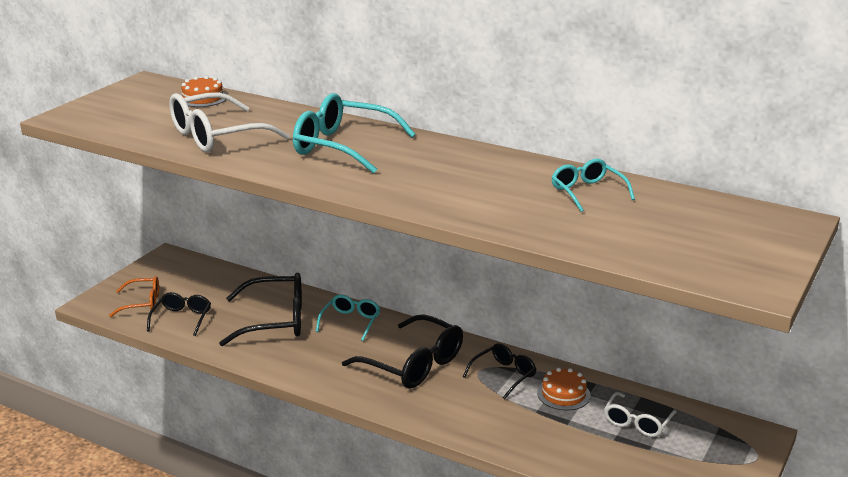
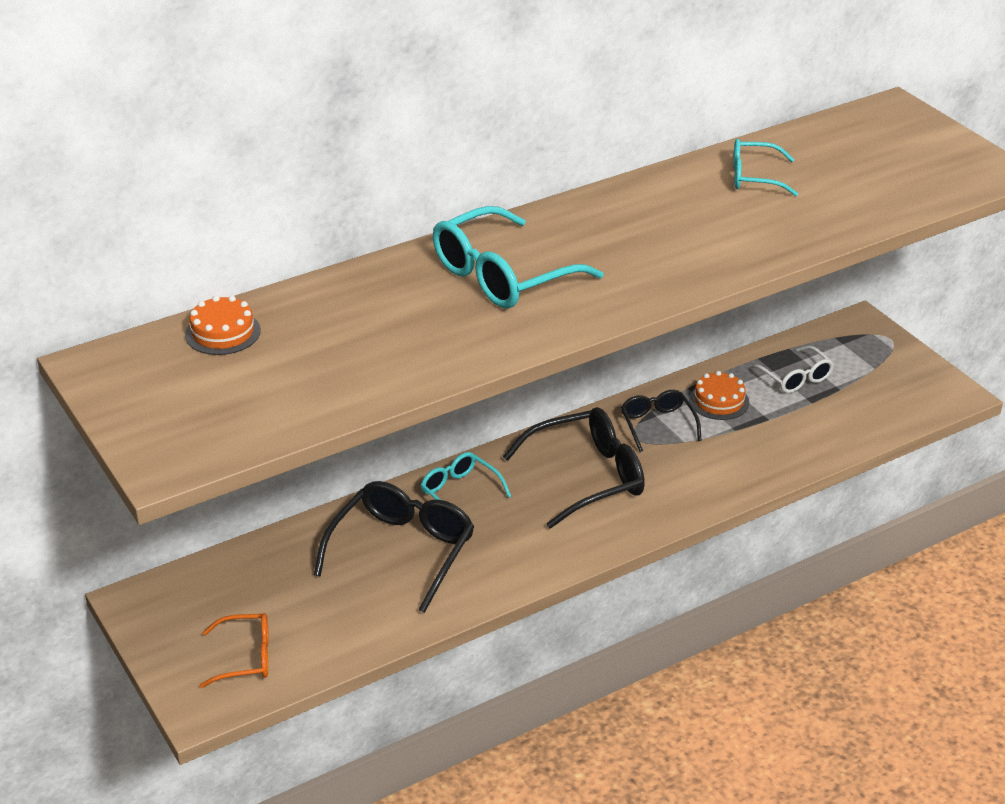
camera: 60 degrees left, 10 degrees up
orange glasses [109,276,159,317] -> orange glasses turned 60 degrees clockwise [200,613,269,688]
black glasses [147,292,211,336] -> none
white glasses [169,92,290,152] -> none

